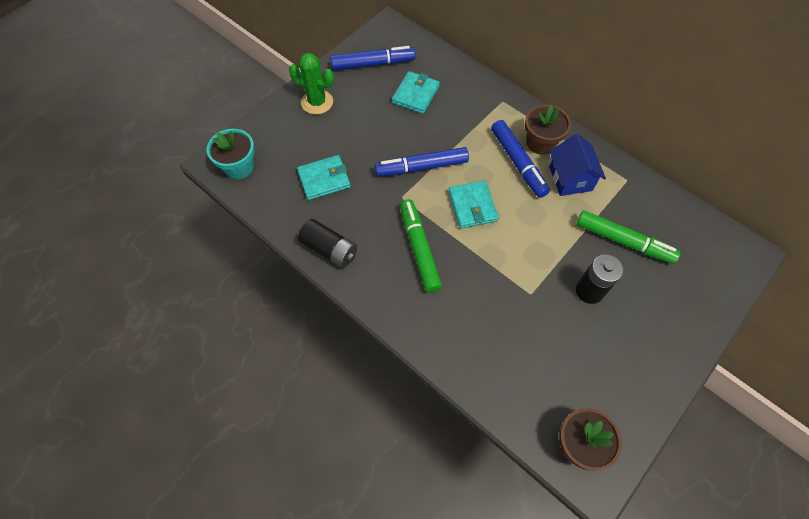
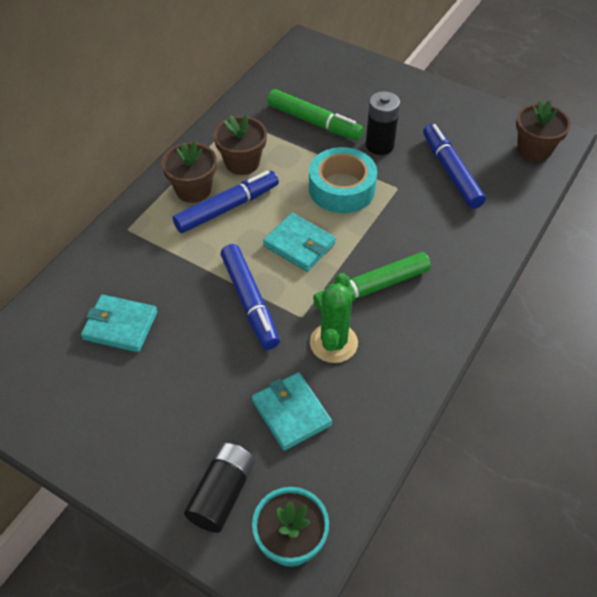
camera: 100 degrees left, 10 degrees down
green cactus [289,53,334,114] -> green cactus moved to [310,273,358,363]
black battery [298,219,357,268] -> black battery moved to [184,442,255,533]
blue marker [330,46,416,70] -> blue marker moved to [423,124,486,209]
turquoise wallet [448,181,499,229] -> turquoise wallet turned 60 degrees clockwise [263,213,336,272]
blue house [549,134,606,196] -> brown flower pot [213,115,267,175]
green marker [576,210,681,264] -> green marker turned 105 degrees clockwise [267,89,364,141]
none -> turquoise tape [309,147,377,213]

